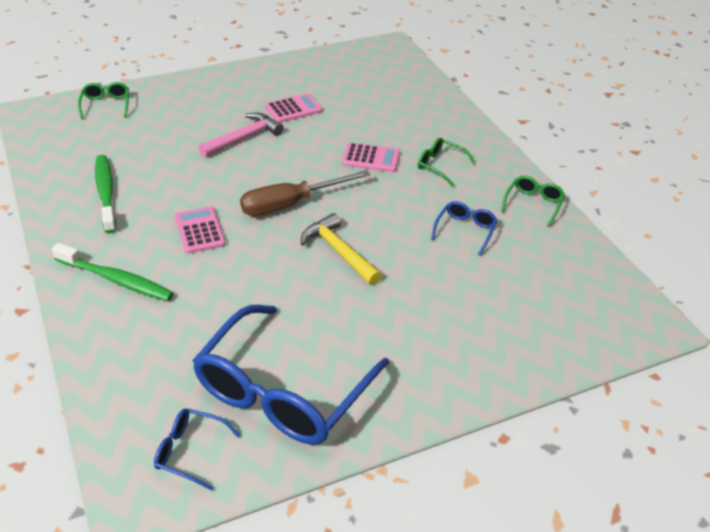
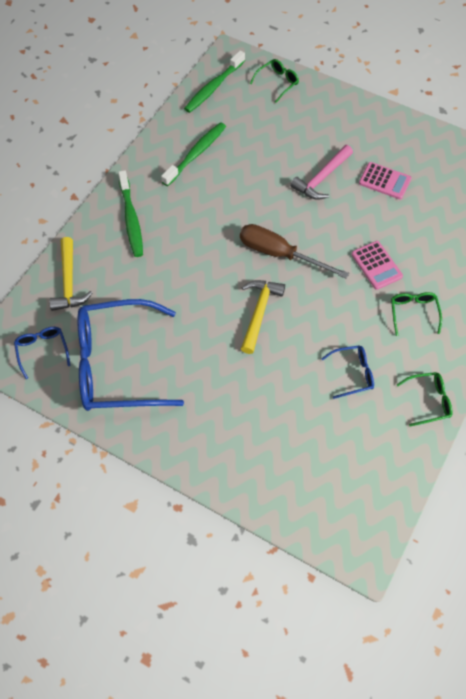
camera: 55 degrees right, 20 degrees up
pink calculator [175,206,225,254] -> none
pink hammer [199,112,284,157] -> pink hammer turned 120 degrees clockwise [290,145,353,200]
none -> yellow hammer [49,237,92,311]
none -> green toothbrush [184,51,245,113]

